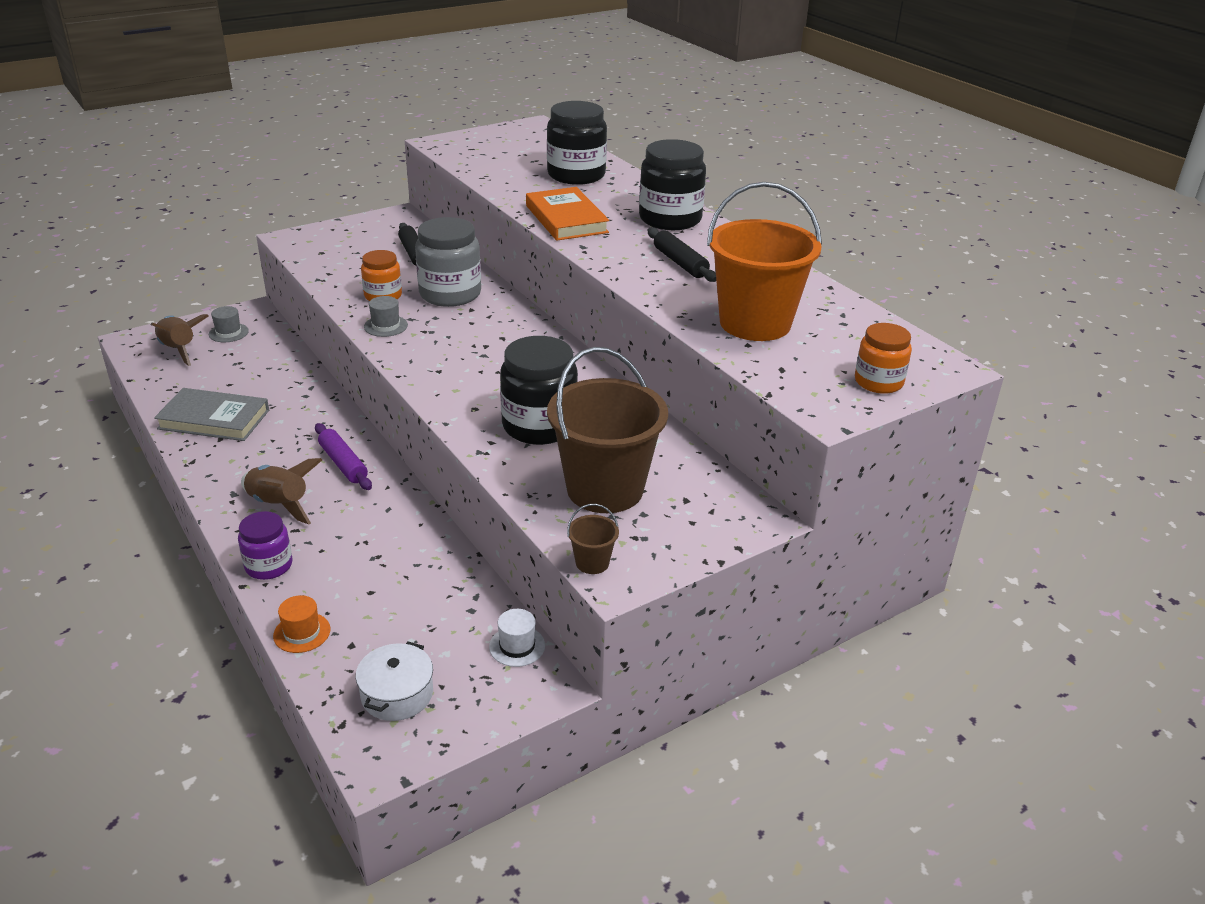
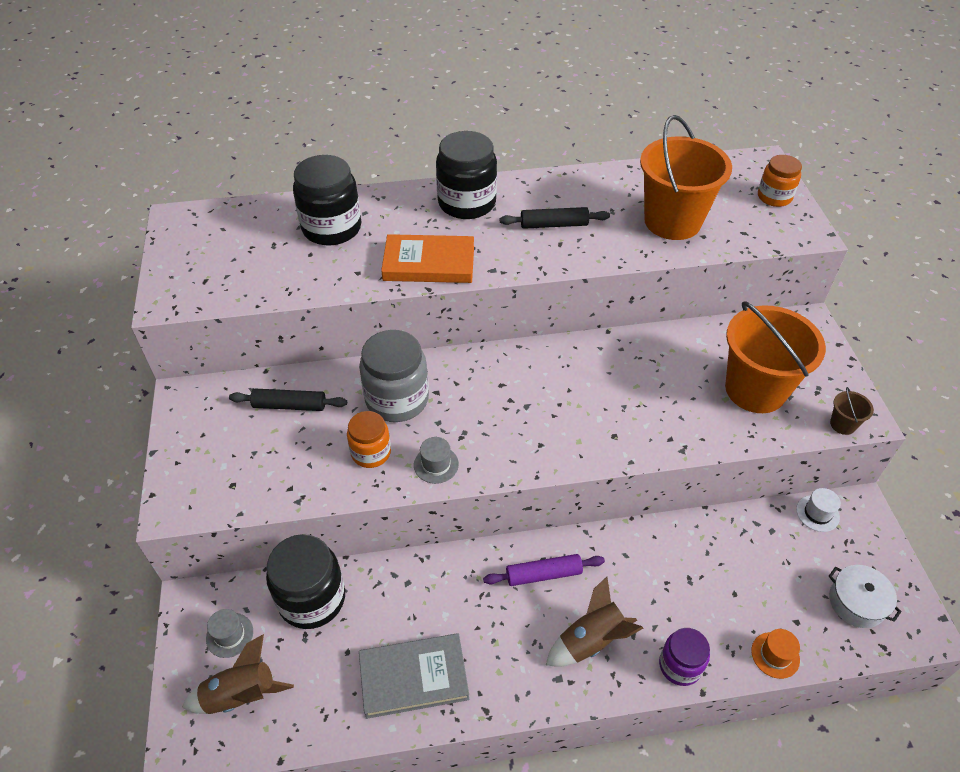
camera: 65 degrees left, 15 degrees up
grey book [154,388,269,441] -> grey book turned 45 degrees clockwise [359,633,469,719]
black jar [500,336,578,445] -> black jar moved to [266,534,345,629]
brown bucket [547,347,668,513] -> orange bucket [725,301,826,413]

